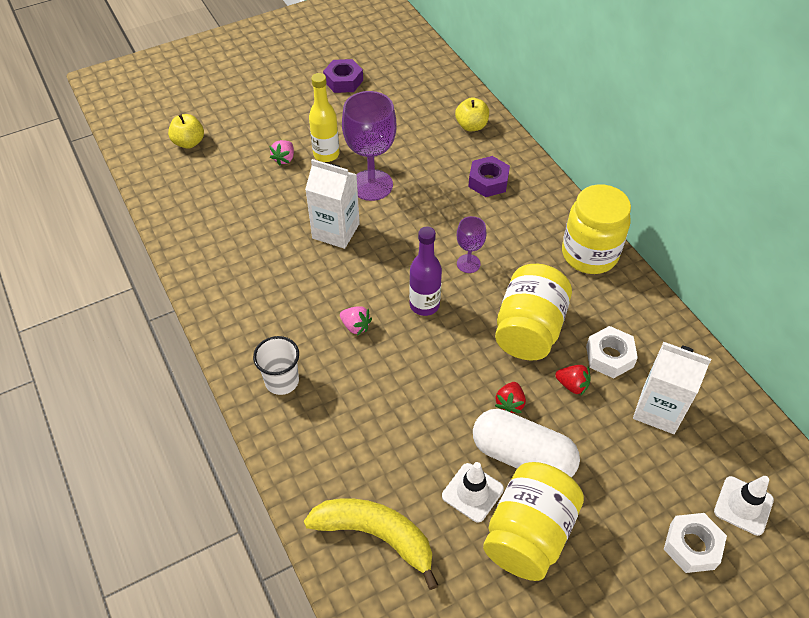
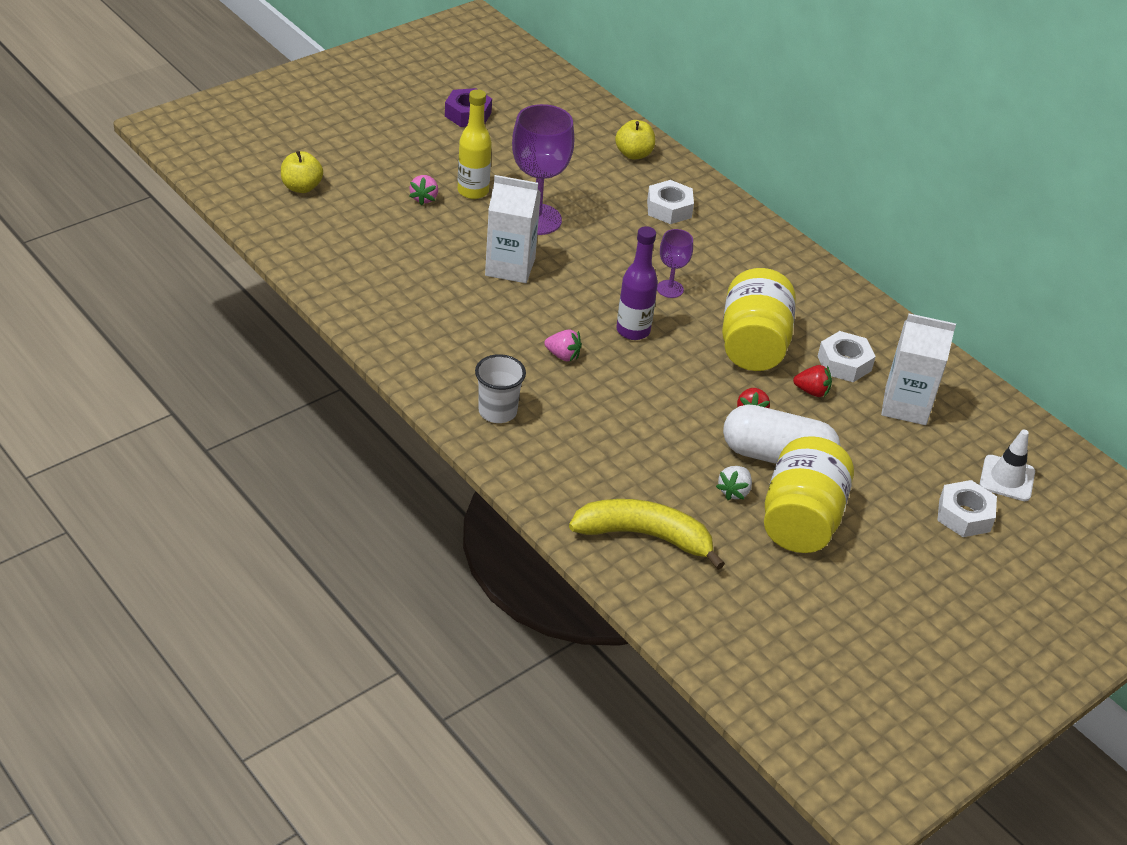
camera: 15 degrees left, 10 degrees down
white traffic cone [442,462,504,522] -> white strawberry [716,466,752,500]
purple nut [468,156,510,197] -> white nut [647,180,694,224]
yellow jar [562,184,631,274] -> none

